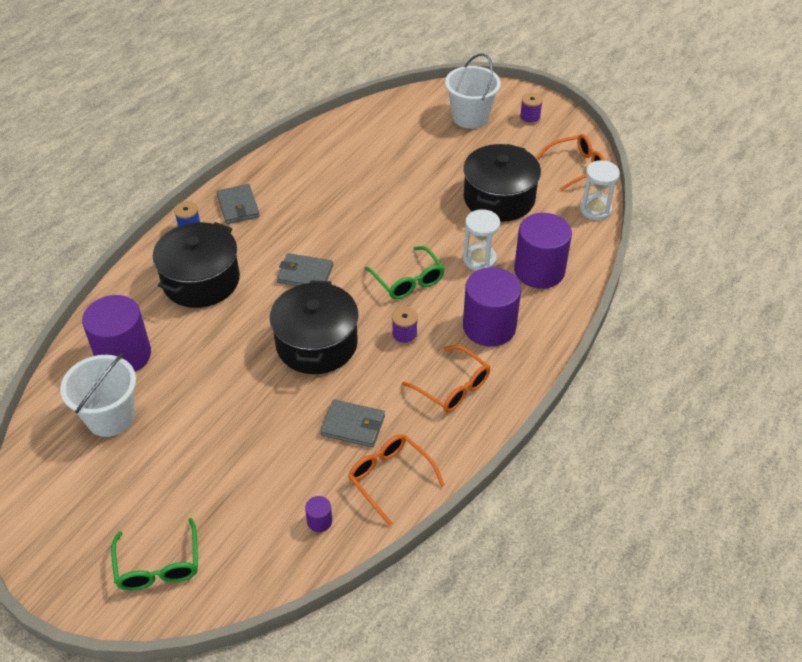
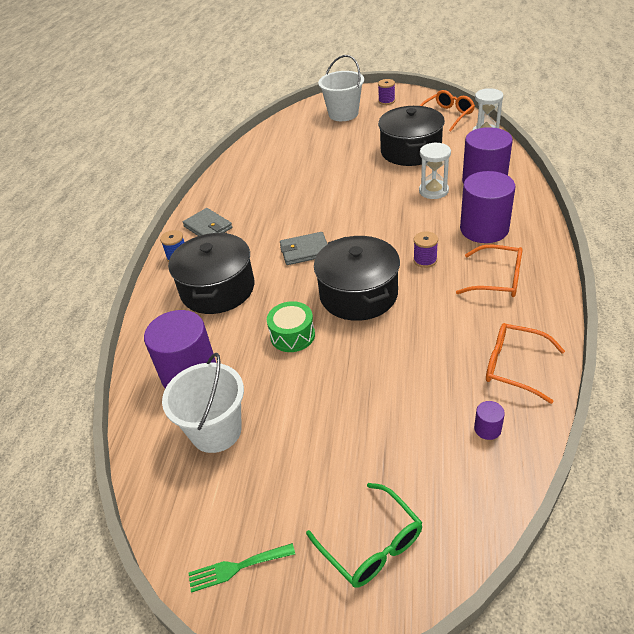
camera: 20 degrees left, 5 degrees down
grey wallet [321,399,385,447] -> none
green glasses [365,246,445,299] -> none
none -> green fork [188,543,295,593]
none -> green drum [267,301,315,352]

